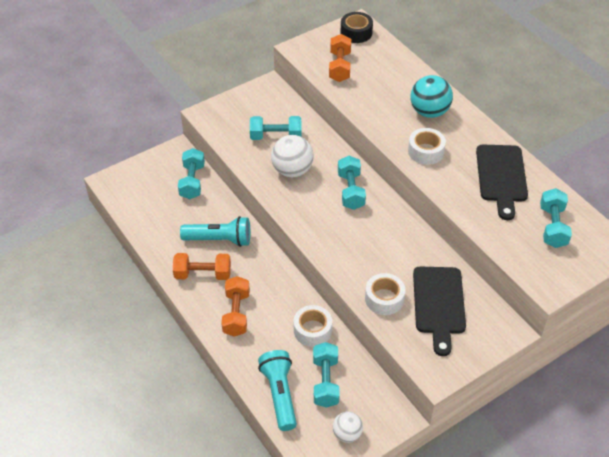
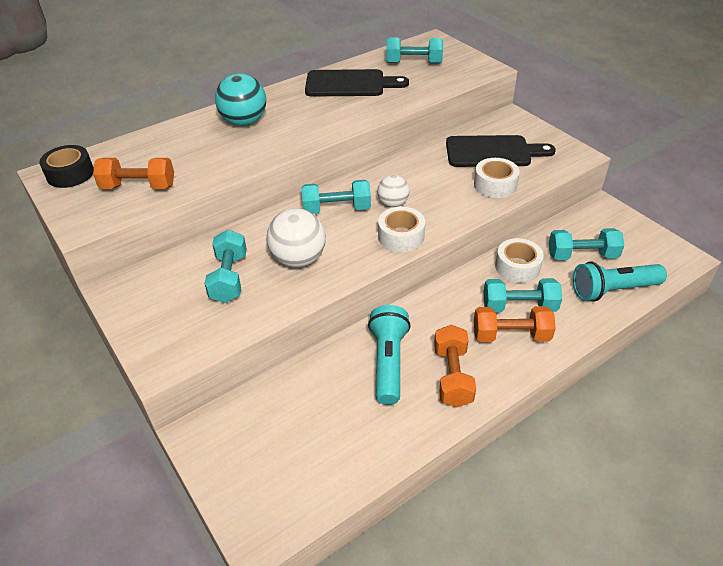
camera: 90 degrees left, 5 degrees down
turquoise dumbbell [178,148,205,199] -> turquoise dumbbell moved to [483,278,562,312]
white ball [333,412,363,443] -> white ball moved to [377,175,410,207]
white tape [408,128,446,165] -> white tape moved to [378,207,425,252]

